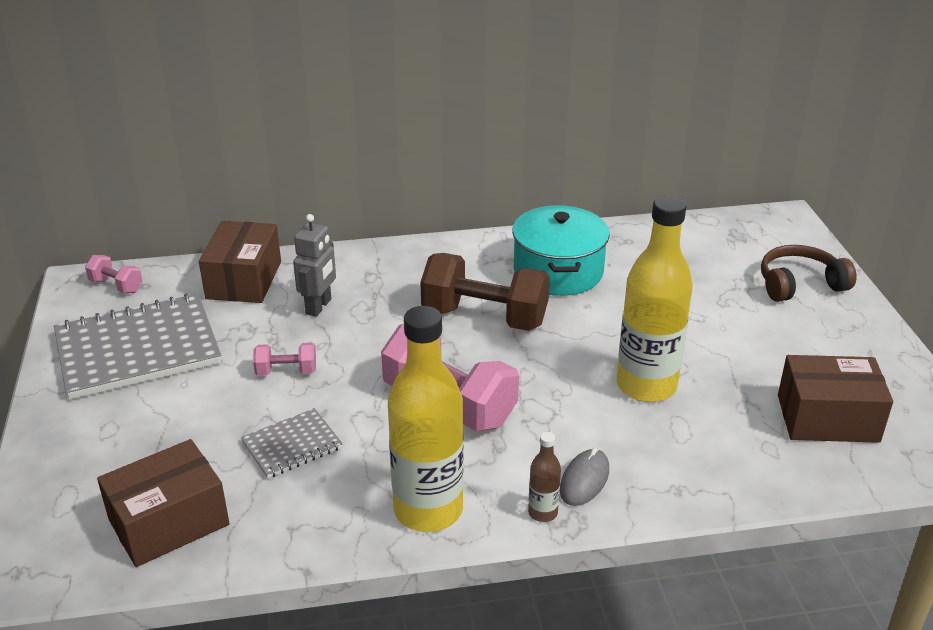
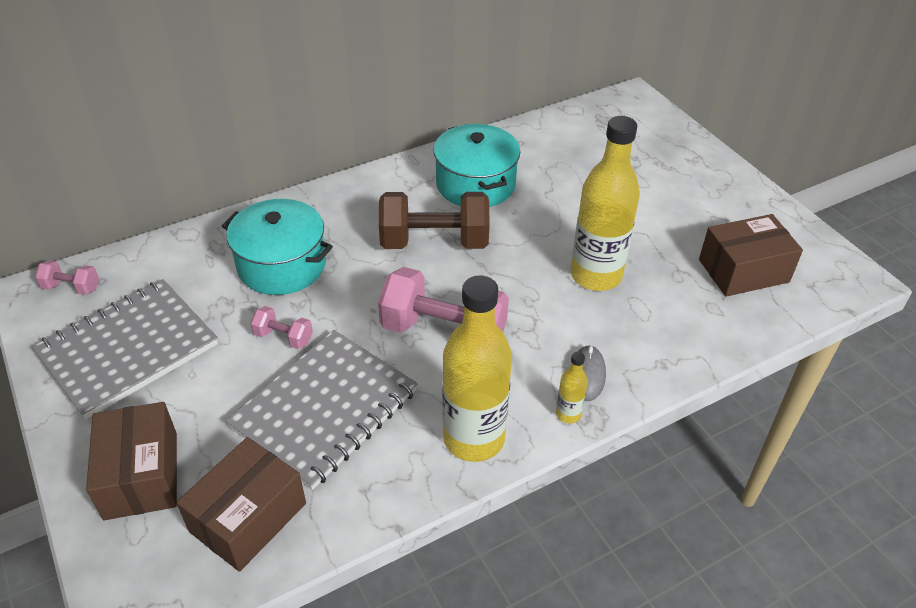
camera: 20 degrees left, 10 degrees up
brown box [199,221,281,303] -> brown box moved to [86,402,177,520]
grey notebook [241,408,343,479] -> grey notebook [226,330,418,490], size x1.99
pink dumbbell [253,343,316,376] -> pink dumbbell turned 45 degrees clockwise [250,306,313,349]
grey robot [293,214,336,317] -> turquoise pot [222,199,333,295]
brown bottle [528,432,561,522] -> yellow bottle [556,352,588,423]
brown headphones [761,245,857,302] -> none

